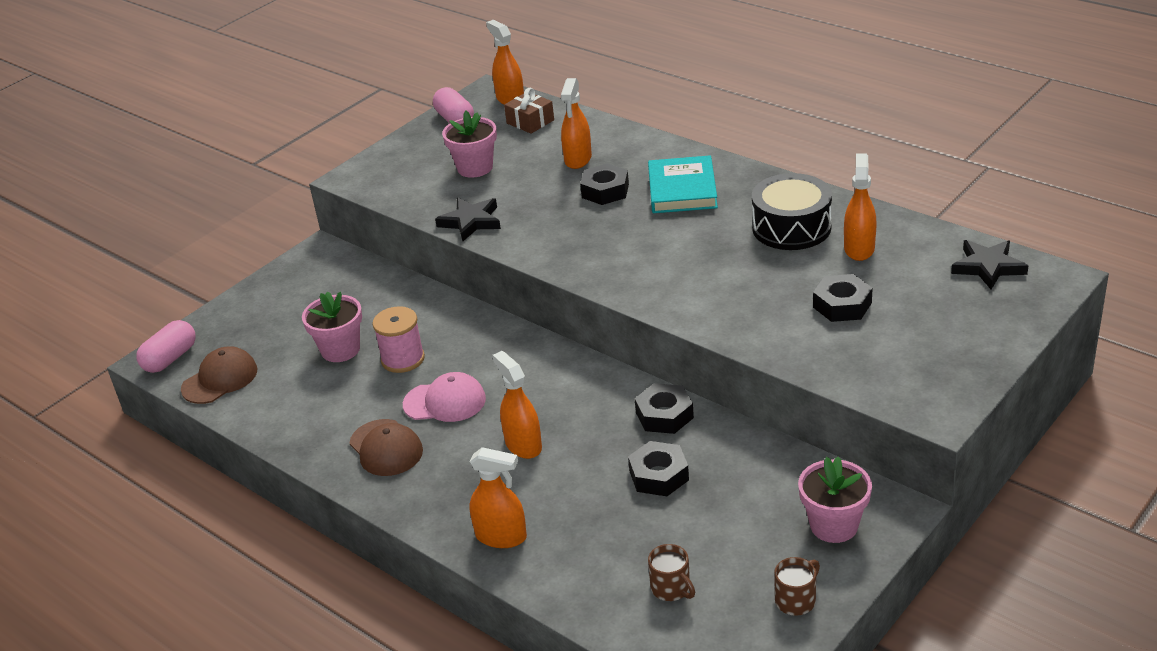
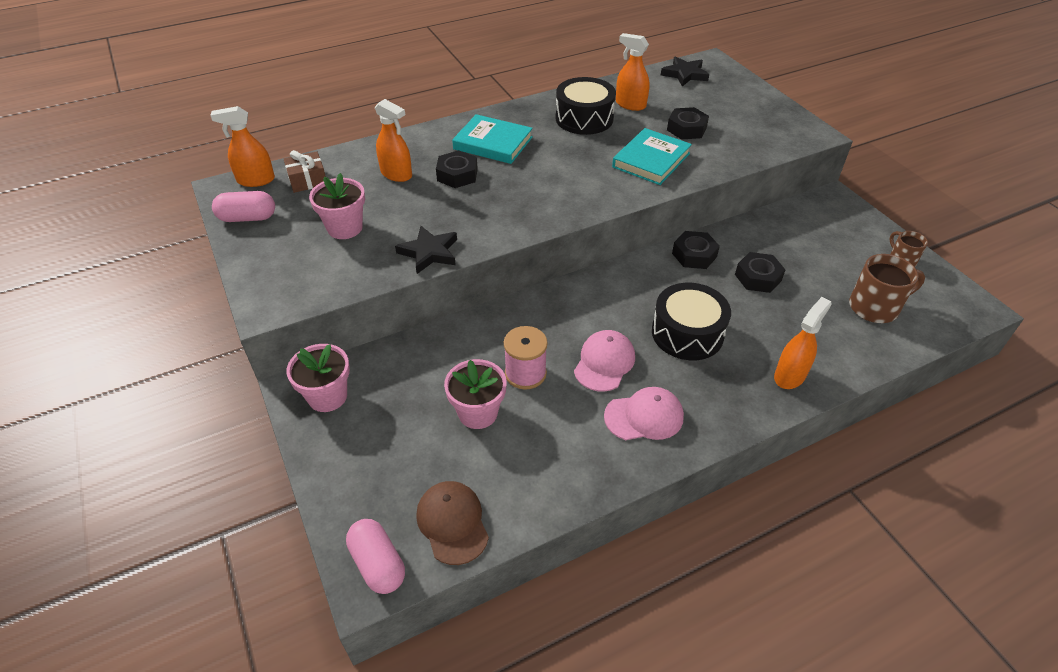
camera: 70 degrees left, 10 degrees up
brown cap [350,419,423,476] -> pink cap [604,387,684,440]
orange spray bottle [492,351,542,459] -> black drum [652,283,731,360]
brown mug [648,544,695,601] -> brown mug [849,254,925,323], size x1.70
pink flower pot [798,457,872,543] -> pink flower pot moved to [286,344,350,412]
none -> turquoise book [612,128,692,185]

